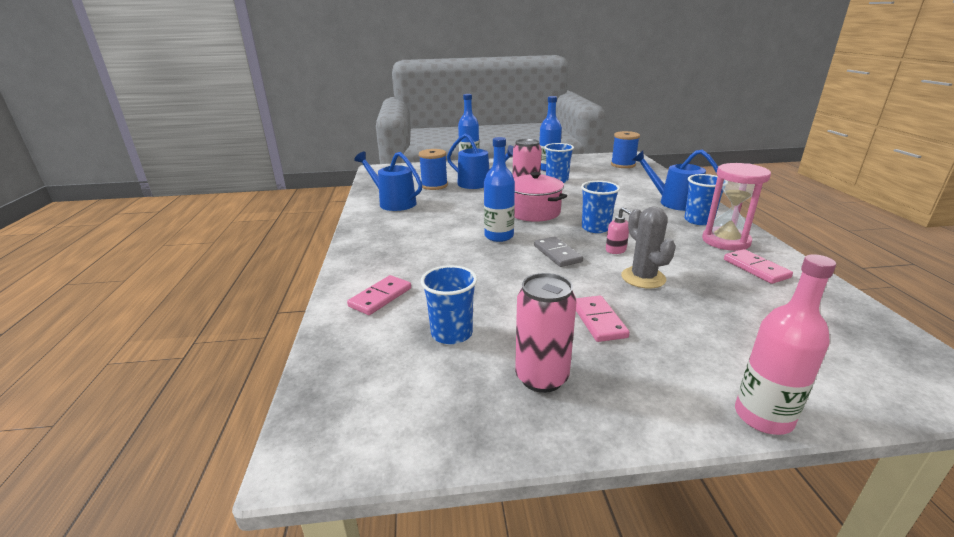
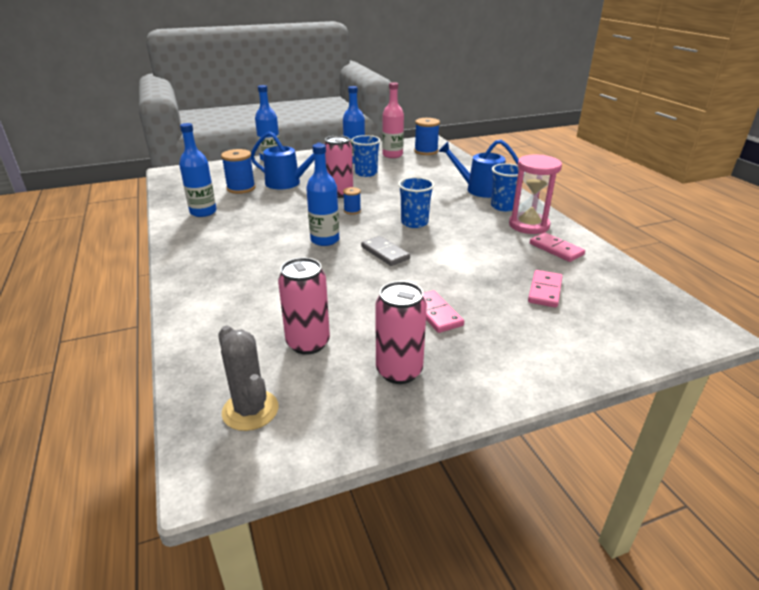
camera: 15 degrees left, 5 degrees up
pink domino [347,275,411,315] -> pink domino moved to [528,270,563,308]
blue watering can [354,152,422,211] -> blue bottle [179,123,217,217]
blue cup [421,265,477,344] -> pink can [278,258,330,355]
pink pot [514,172,567,222] -> blue spool [343,187,361,214]
pink soap dispenser [606,207,631,254] -> none
grey cactus [621,207,676,288] -> grey cactus moved to [218,326,279,431]
pink bottle [735,254,836,435] -> pink bottle moved to [382,82,404,158]

